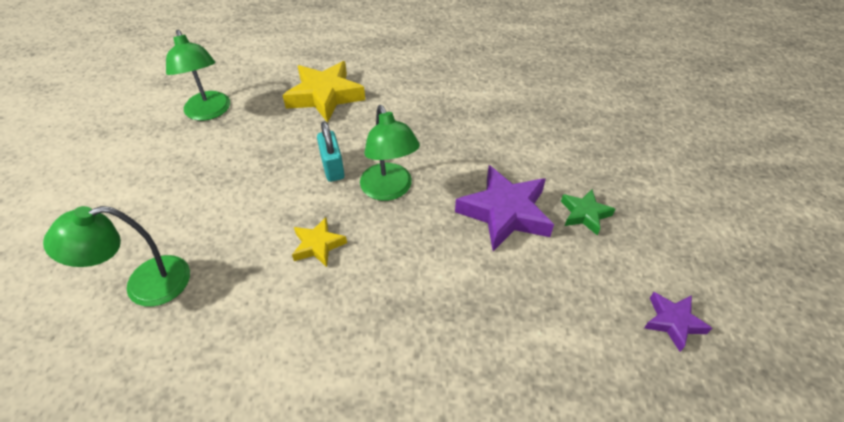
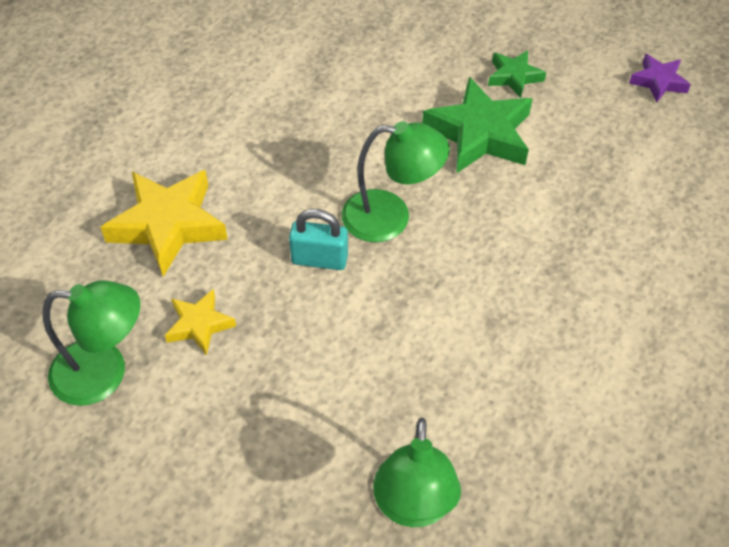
camera: 65 degrees left, 5 degrees up
yellow star [292,217,347,267] -> yellow star moved to [165,289,236,356]
purple star [455,165,554,251] -> green star [422,77,533,174]

